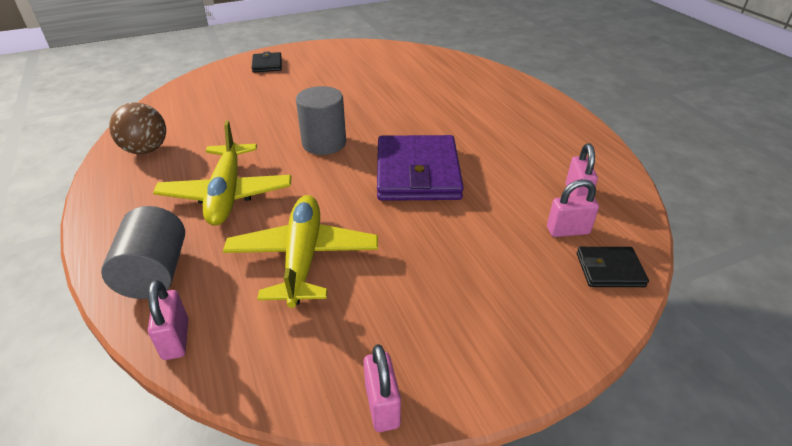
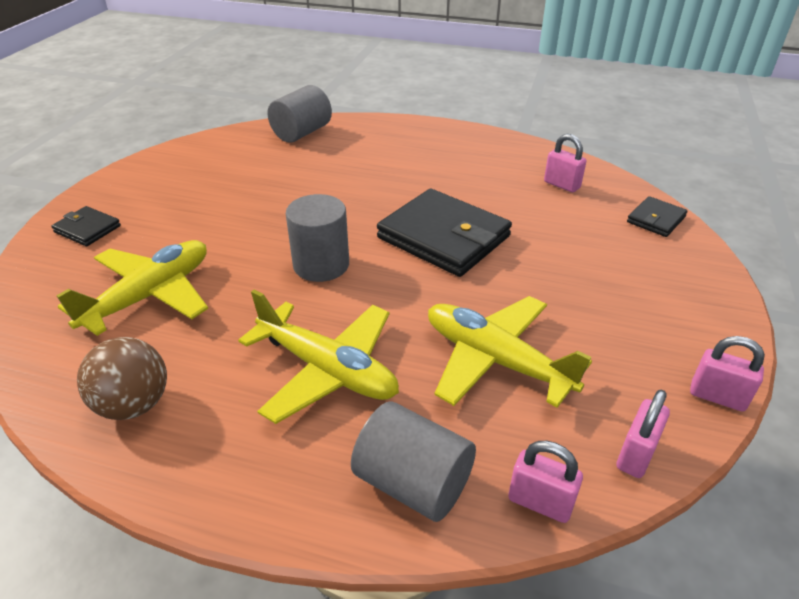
camera: 50 degrees left, 0 degrees up
purple wallet [377,135,464,201] -> black wallet [377,188,512,277]
pink padlock [547,179,599,237] -> pink padlock moved to [617,389,670,478]
none -> yellow plane [56,240,208,336]
none -> grey cylinder [267,85,332,143]

